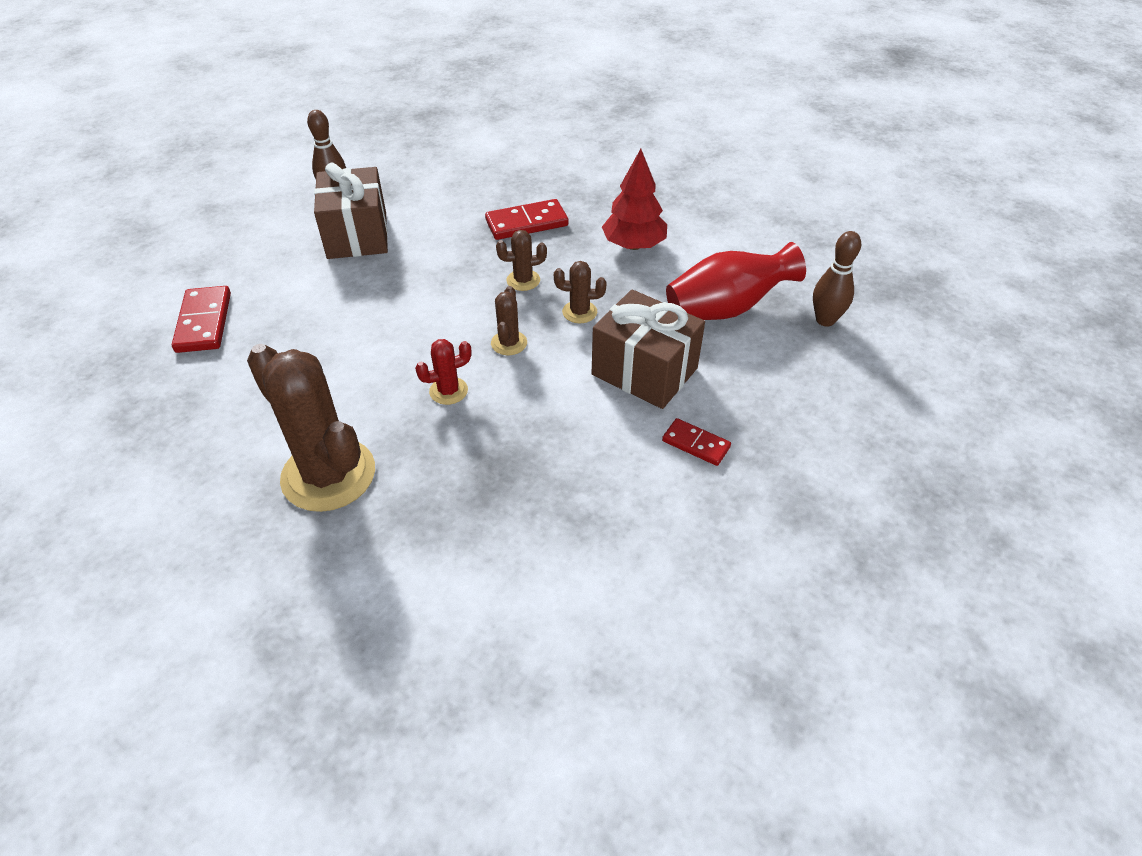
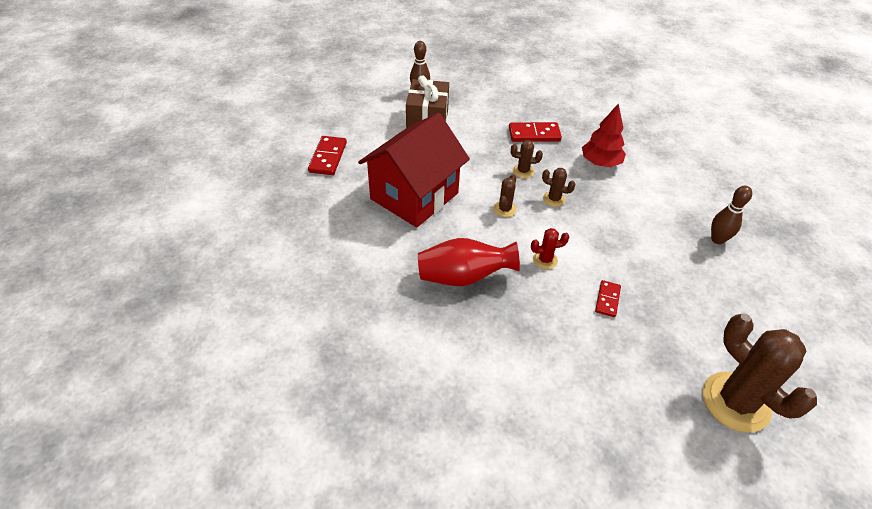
camera: 15 degrees right, 0 degrees up
brown cactus [247,344,375,512] -> brown cactus moved to [702,314,817,433]
red cactus [415,339,472,405] -> red cactus moved to [531,228,569,269]
brown gift [592,289,705,409] -> none
red domino [662,418,731,466] -> red domino turned 60 degrees clockwise [595,280,621,317]
red vase [666,242,806,320] -> red vase moved to [418,238,520,286]
none -> red house [358,113,470,228]

